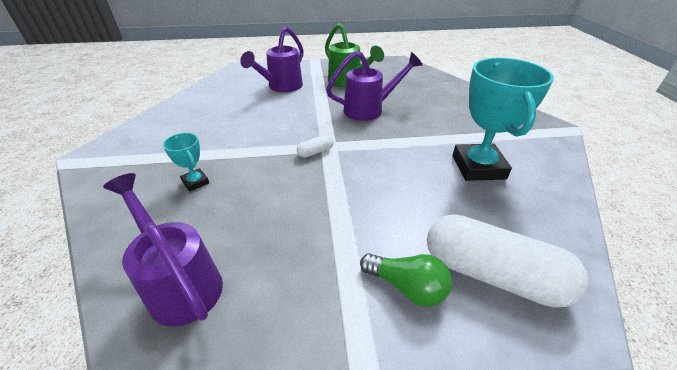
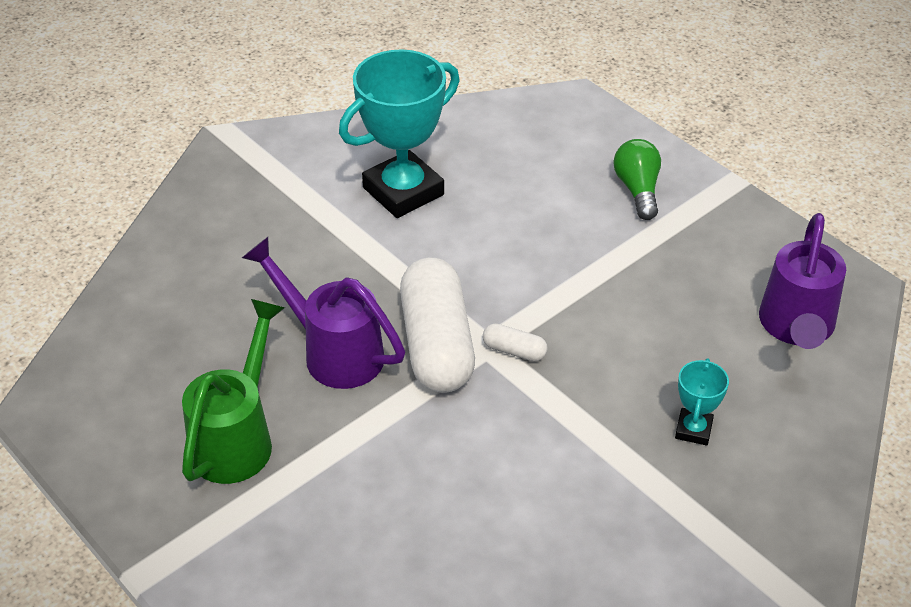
camera: 125 degrees left, 5 degrees up
purple watering can [240,26,304,92] -> none
white capsule [427,214,589,308] -> white capsule moved to [400,258,475,393]

